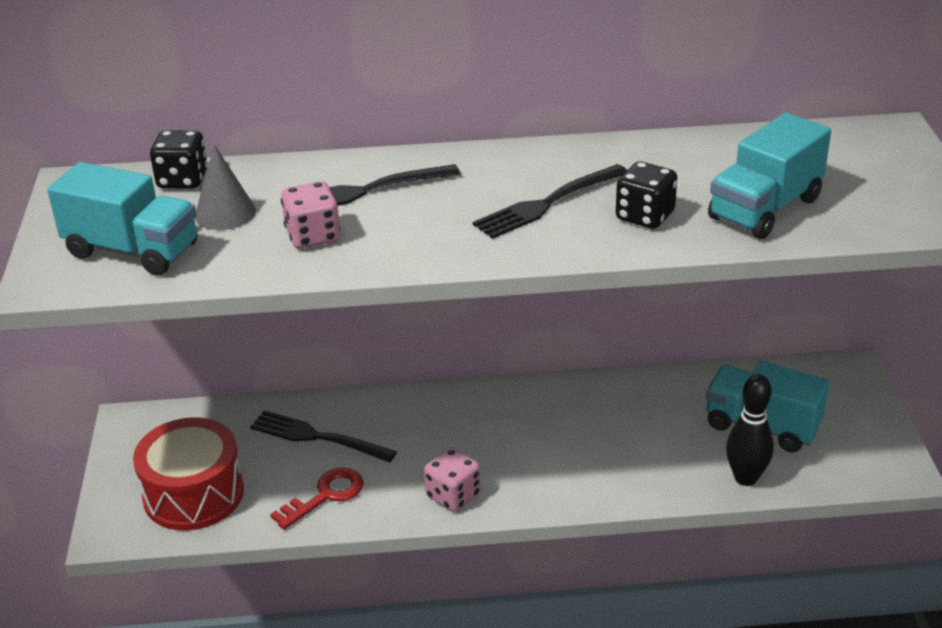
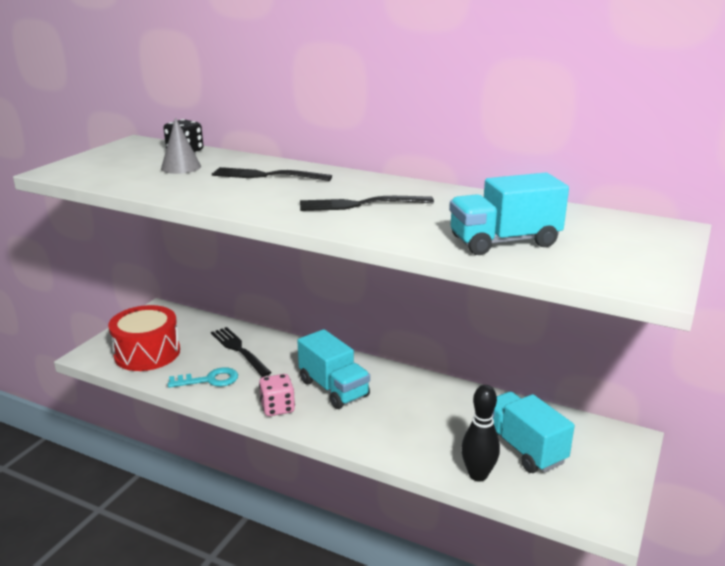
camera: 30 degrees right, 10 degrees down
turquoise truck [47,162,197,275] -> turquoise truck moved to [297,329,370,409]
red key [270,468,364,530] -> turquoise key [168,367,238,388]
pink dice [281,181,341,249] -> none
black dice [616,161,677,229] -> none

